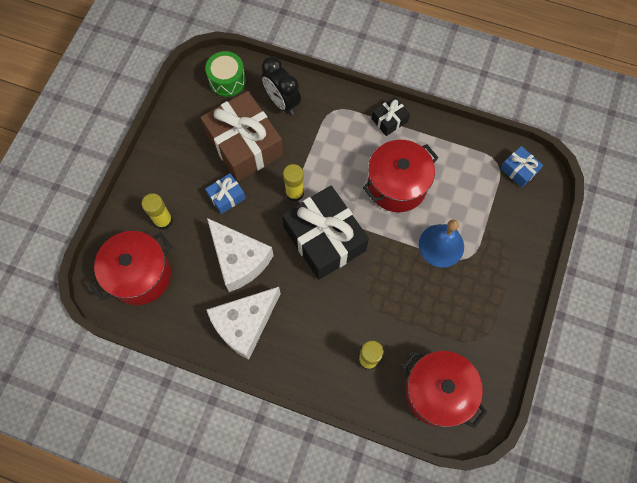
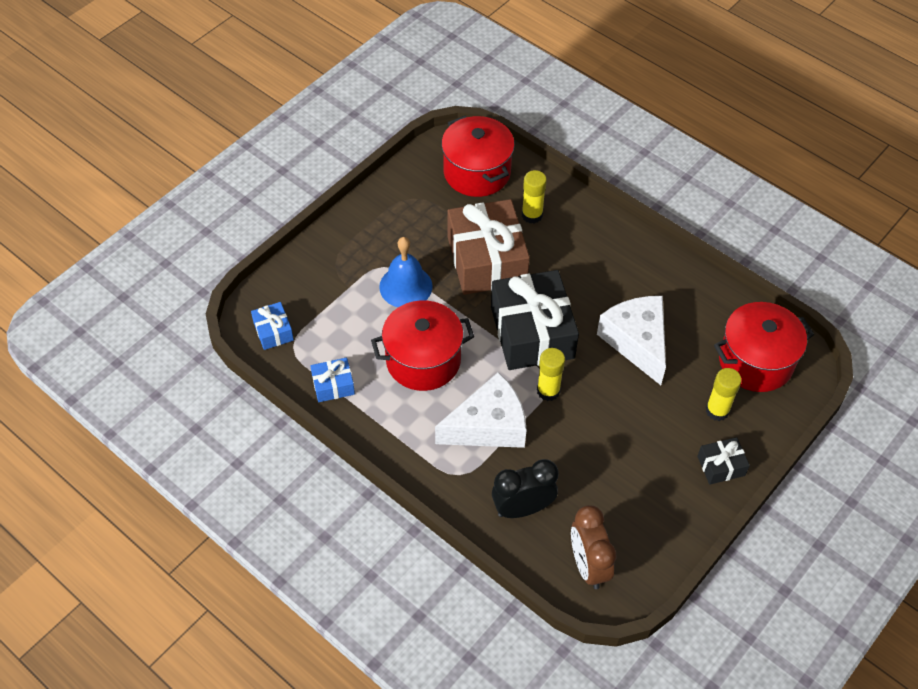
camera: 160 degrees left, 15 degrees down
brown gift [200,91,284,182] -> brown gift moved to [447,199,530,295]
green drum [205,51,246,97] -> brown clock [571,505,616,589]
blue gift [205,173,246,214] -> blue gift moved to [310,358,355,402]
white cheese [206,287,281,360] -> white cheese moved to [435,372,526,448]
black clock [261,56,301,115] -> black clock turned 90 degrees counterclockwise [492,459,559,518]
black gift [372,97,410,136] -> black gift moved to [697,437,750,484]

